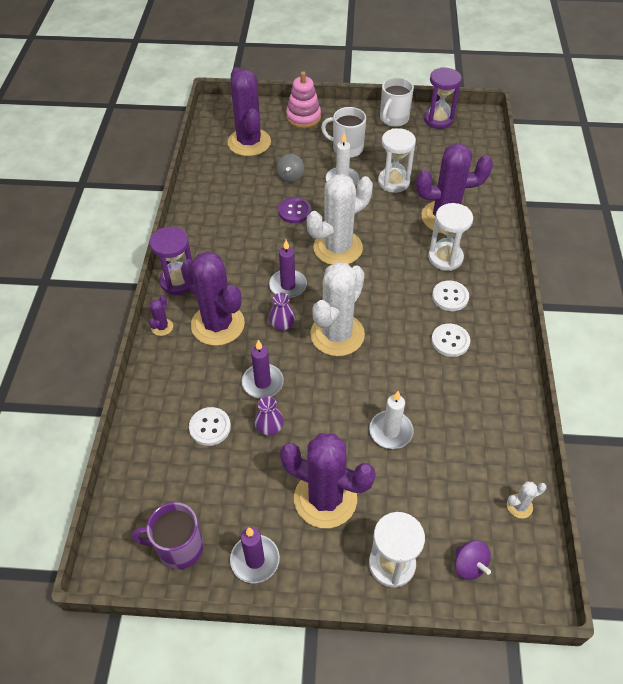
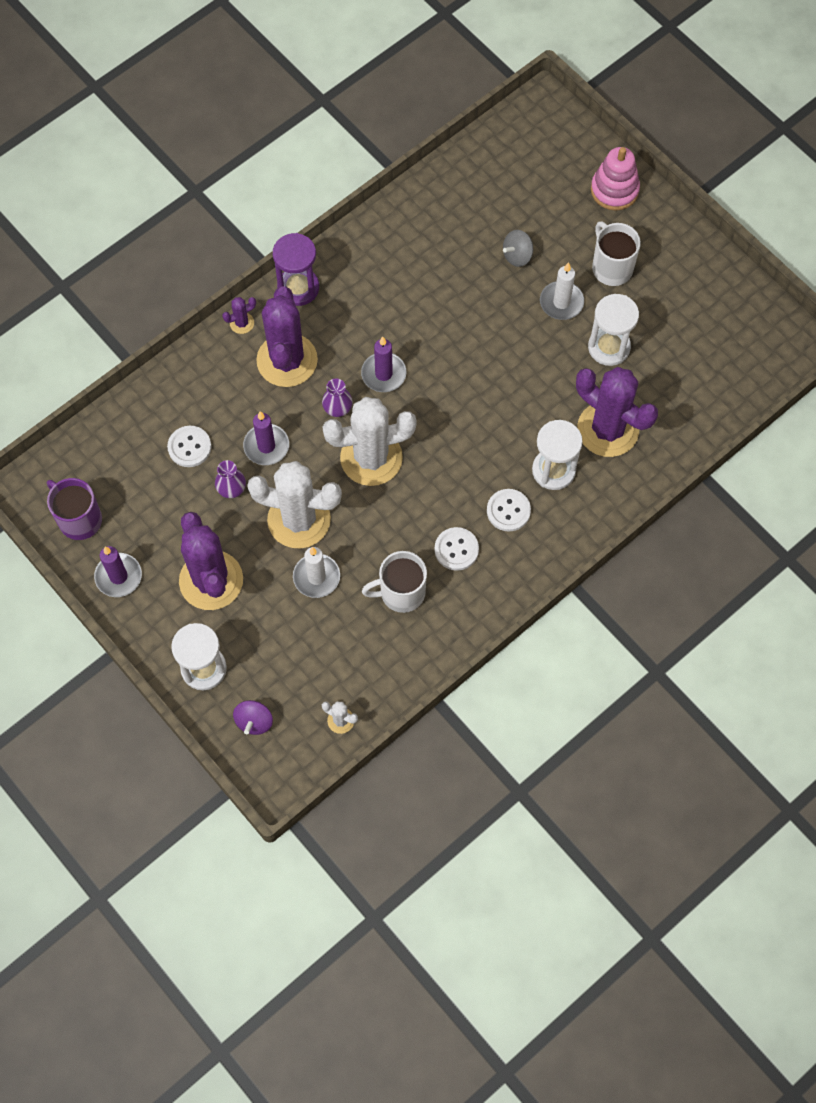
camera: 45 degrees right, 15 degrees up
purple cactus [227,67,271,156] -> none
purple button [278,197,311,223] -> none
white cactus [307,174,373,265] -> white cactus moved to [247,461,342,549]
white mug [380,77,414,127] -> white mug moved to [362,551,427,613]
purple hourglass [424,67,462,129] -> none

